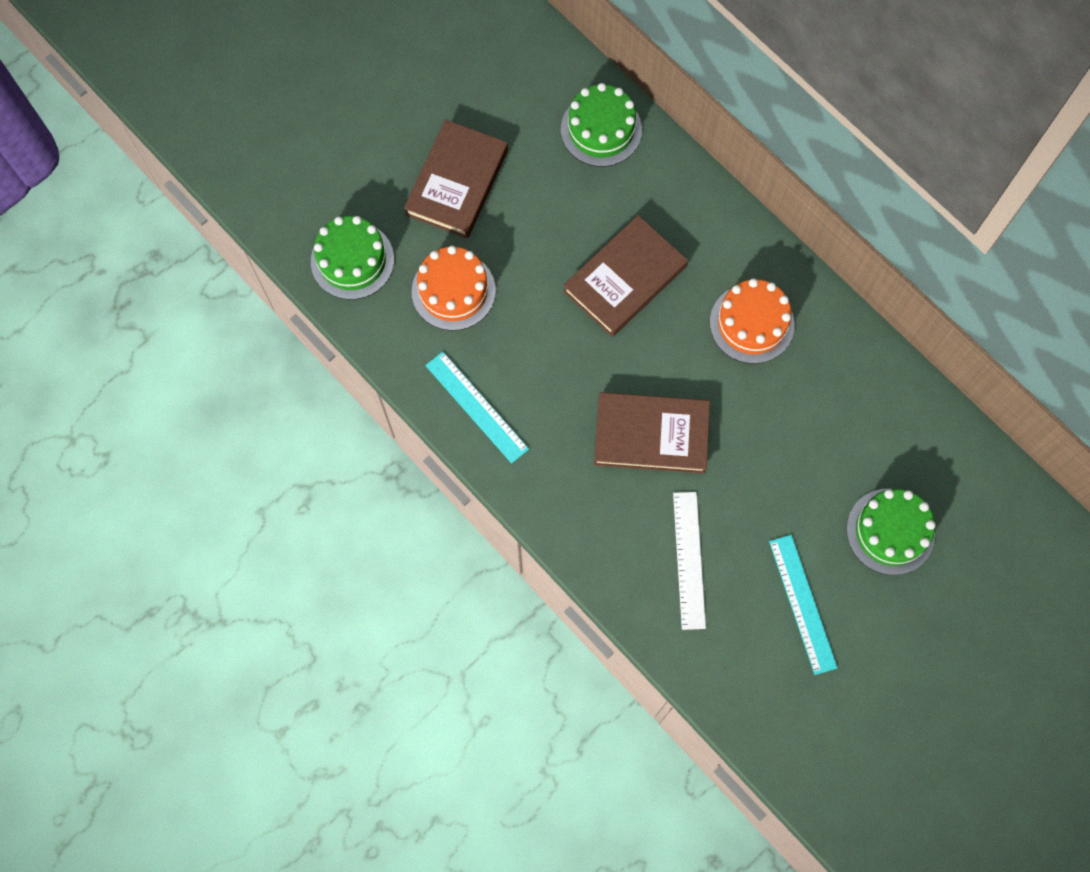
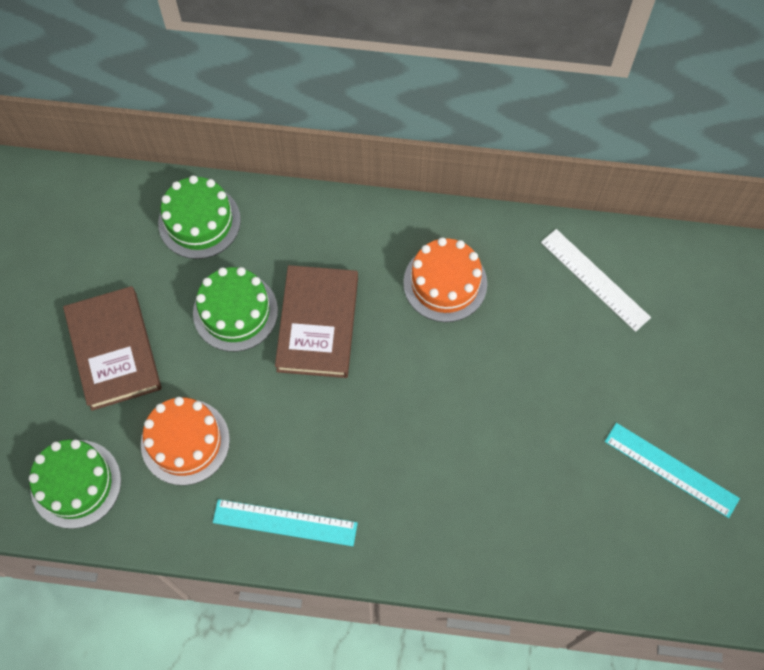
camera: 40 degrees left, 5 degrees down
brown book [594,392,710,474] -> none
white ruler [673,492,706,630] -> white ruler moved to [541,229,651,332]
green cake [846,489,935,575] -> green cake moved to [193,267,278,352]

